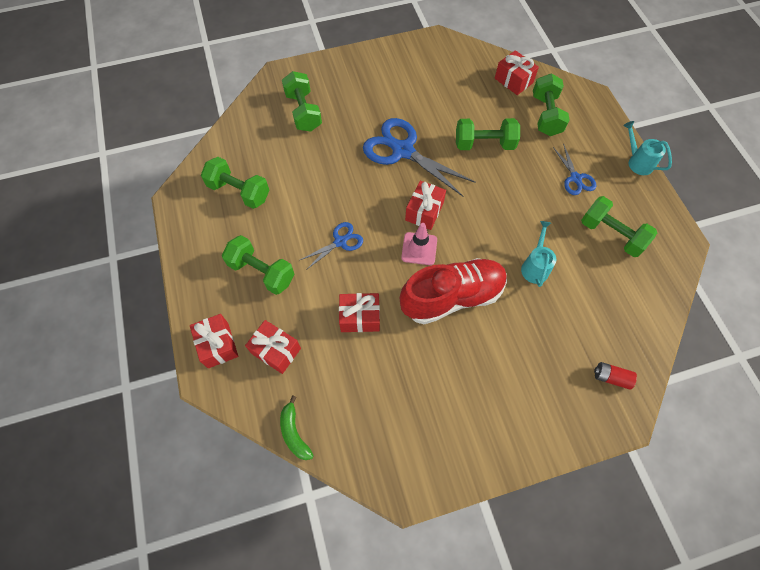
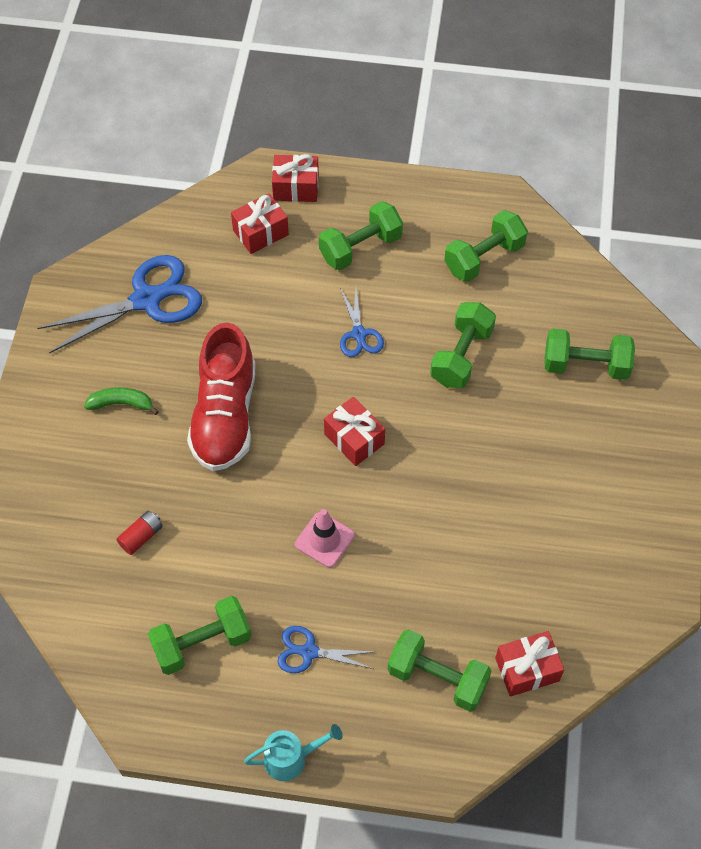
camera: 115 degrees right, 5 degrees down
green banana [280,396,314,460] -> green banana moved to [84,387,159,415]
red gift [339,293,380,332] -> none
blue scissors [363,118,476,196] -> blue scissors moved to [37,255,202,354]
pink traffic cone [401,223,437,265] -> pink traffic cone moved to [295,509,355,568]
green dumbbell [456,118,520,150] -> green dumbbell moved to [430,302,496,388]
turquoise watering can [521,221,557,287] -> none
red battery [594,362,637,390] -> red battery moved to [116,511,163,555]

